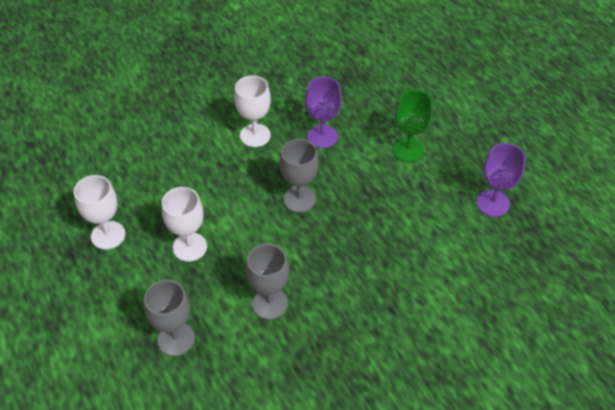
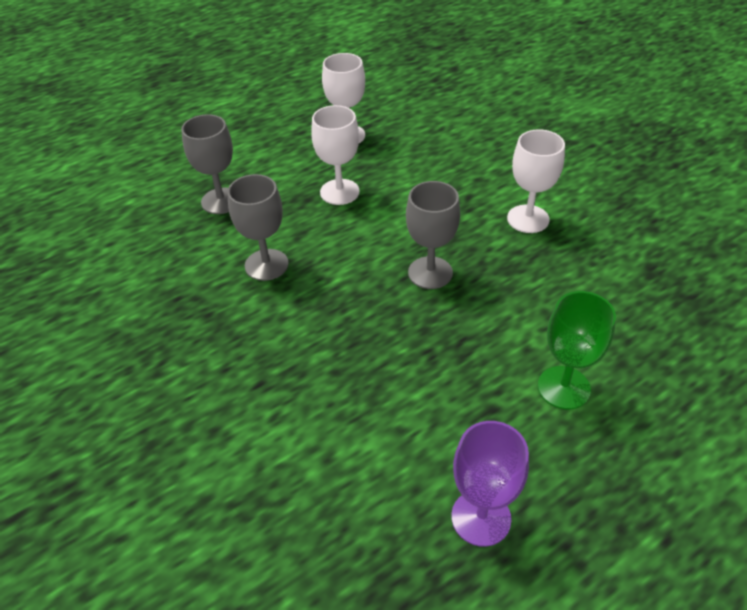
camera: 85 degrees right, 5 degrees down
purple goblet [305,77,342,148] -> none

